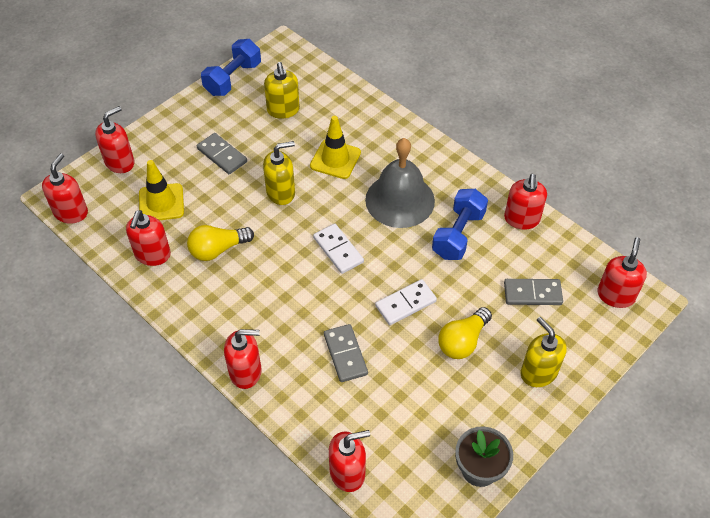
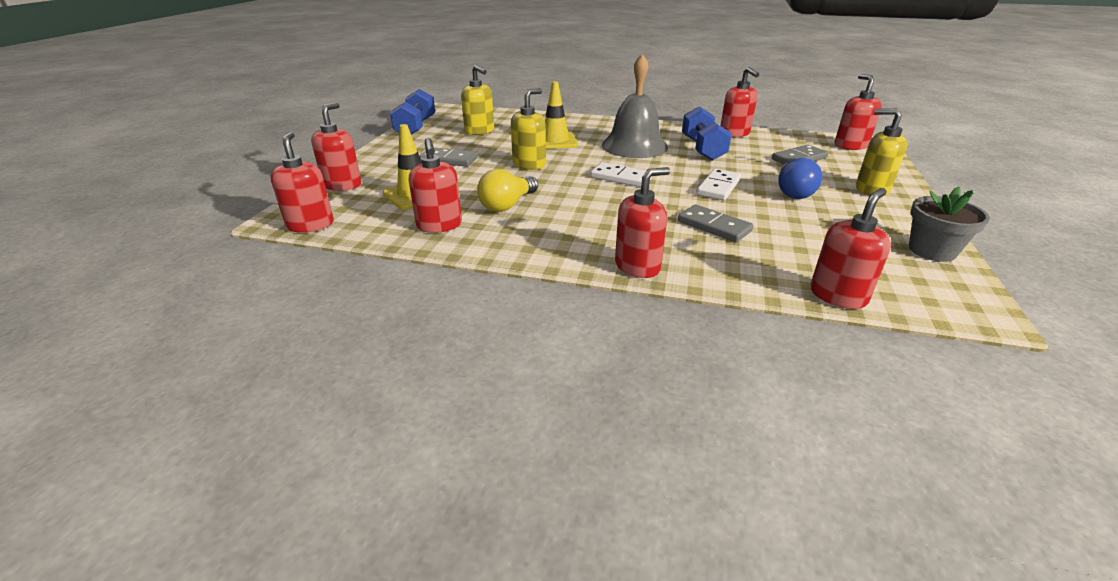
camera: 30 degrees left, 20 degrees down
yellow light bulb [438,307,492,359] -> blue light bulb [778,158,823,199]

